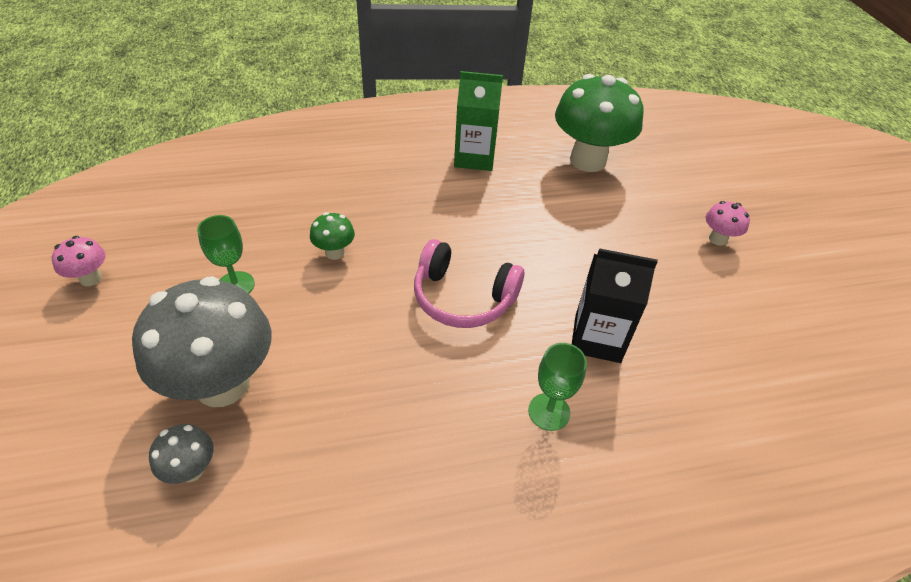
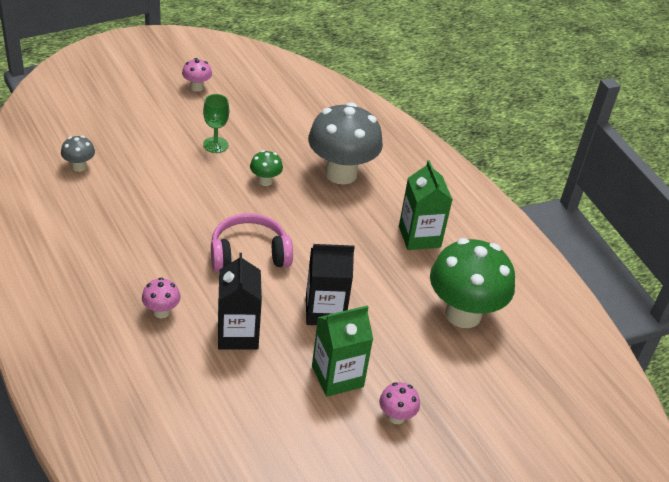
camera: 70 degrees right, 5 degrees down
grey mushroom [132,276,271,407] -> grey mushroom moved to [308,102,383,184]
pink headphones [414,239,524,328] -> pink headphones turned 75 degrees clockwise [211,213,293,272]
green goblet [528,343,587,431] -> pink mushroom [142,277,181,318]
none -> black carton [306,244,354,325]
none -> green carton [312,306,373,397]

